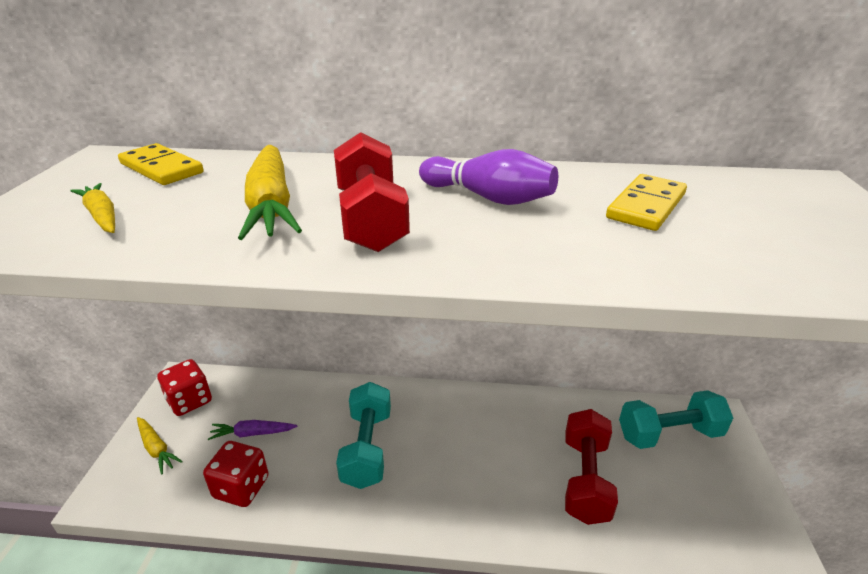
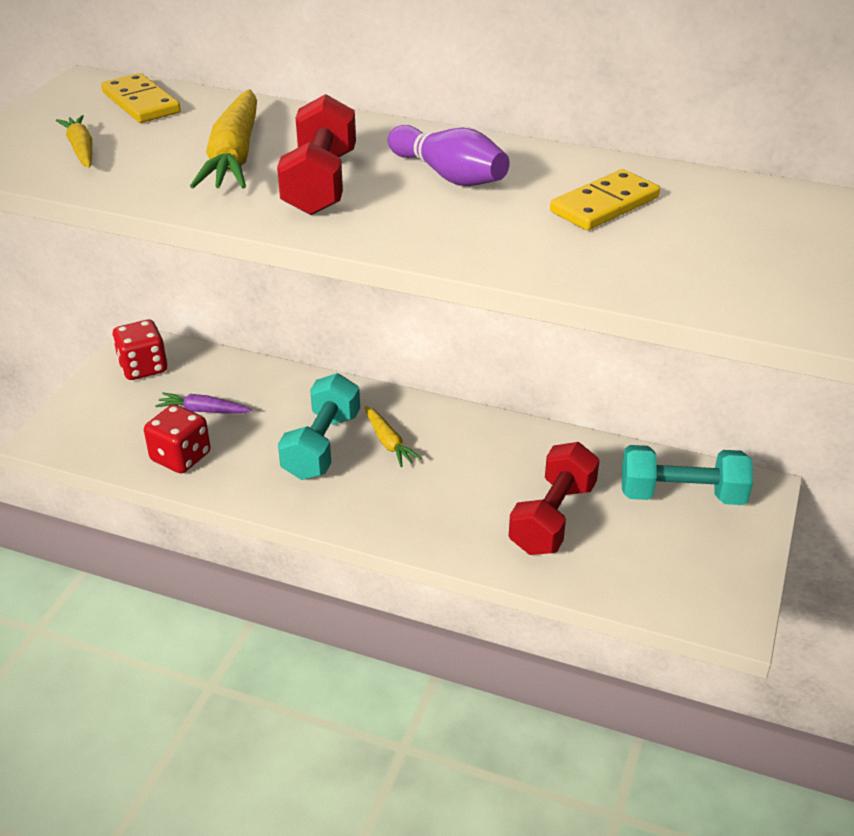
camera: 15 degrees right, 5 degrees up
yellow carrot [137,417,183,474] -> yellow carrot moved to [365,406,422,467]

